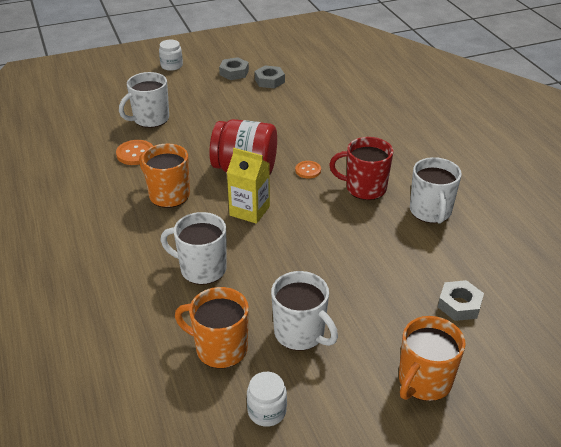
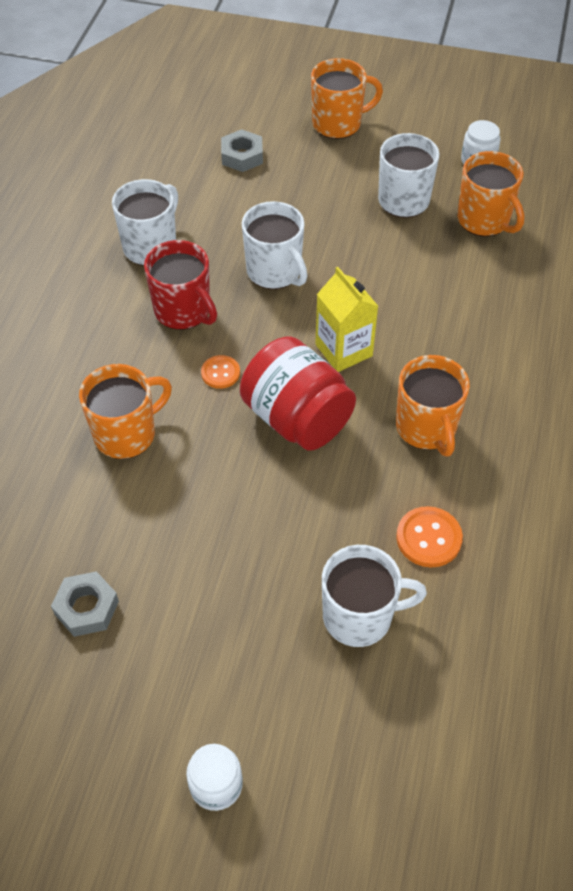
camera: 145 degrees left, 15 degrees up
white mug [160,212,227,285] -> white mug moved to [242,201,308,289]
grey nut [219,57,249,80] -> none
none -> orange mug [79,364,172,459]

